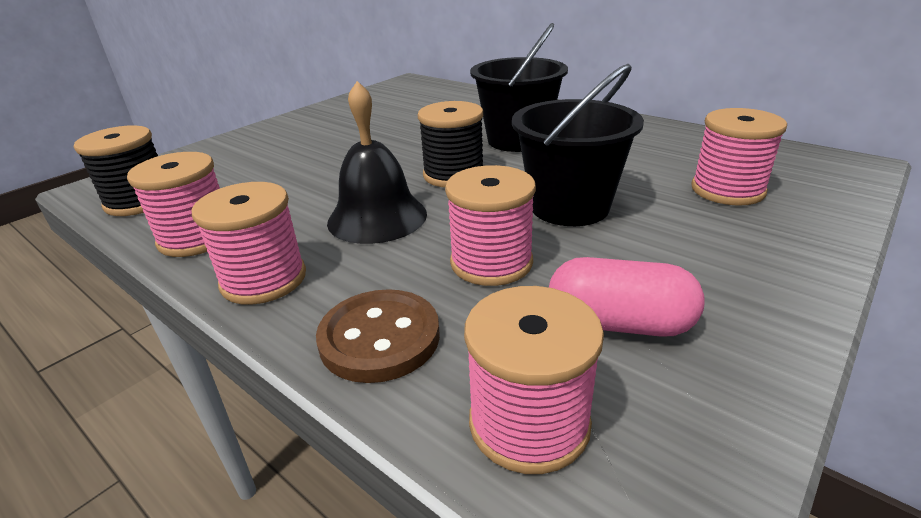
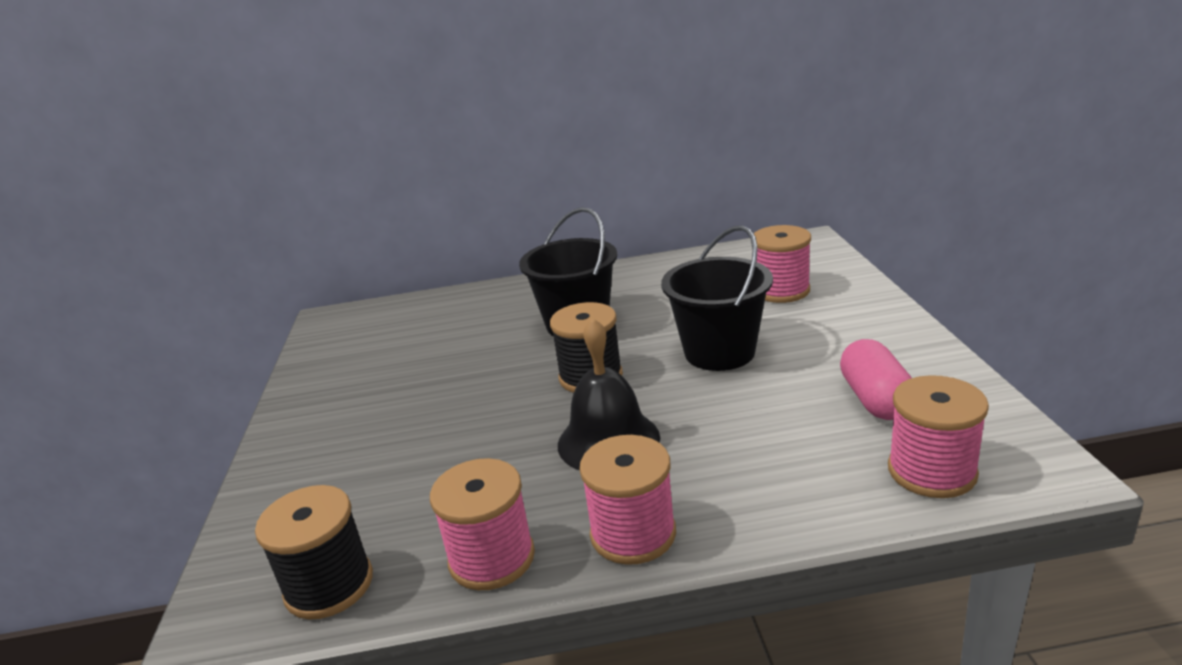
camera: 45 degrees left, 5 degrees down
brown button [316,289,440,383] -> none
pink spool [445,165,536,286] -> none
pink capsule [549,257,705,337] -> pink capsule turned 60 degrees counterclockwise [840,339,912,420]

